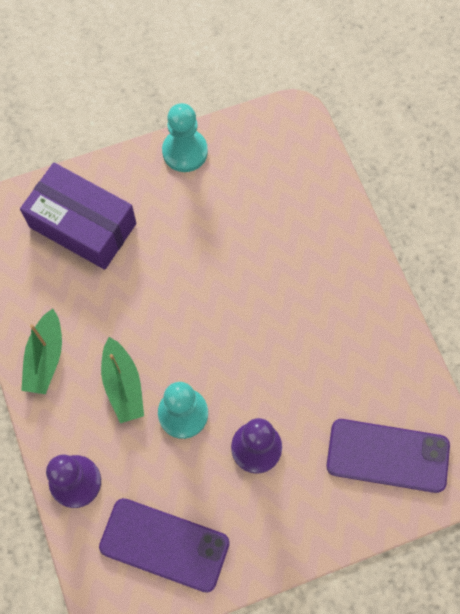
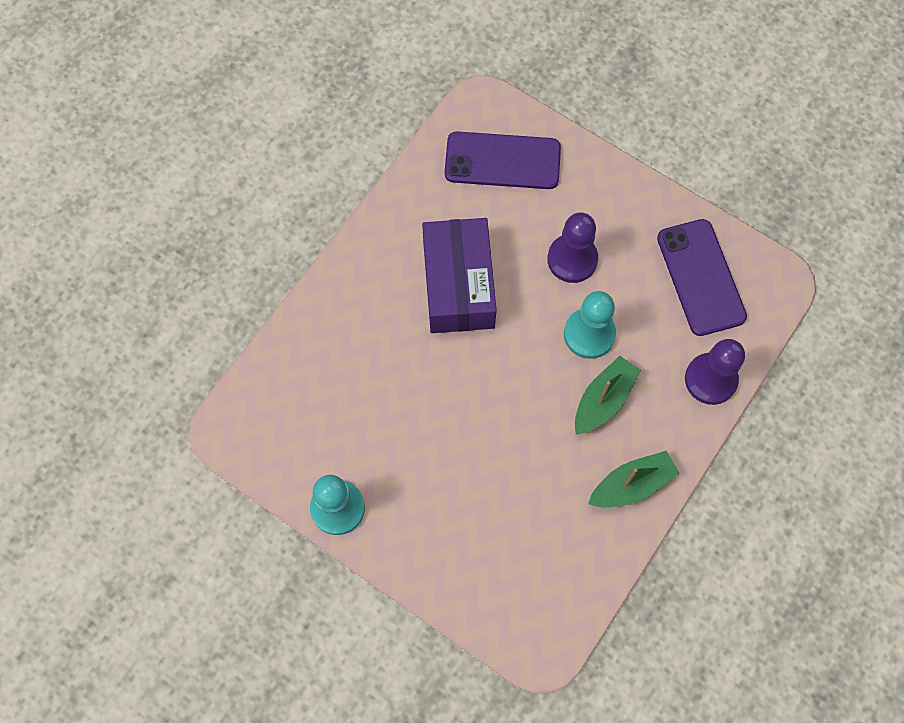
camera: 125 degrees left, 0 degrees up
purple box [20,163,136,270] -> purple box moved to [422,218,497,333]
purple phone [327,419,450,493] -> purple phone turned 60 degrees counterclockwise [445,131,561,189]

